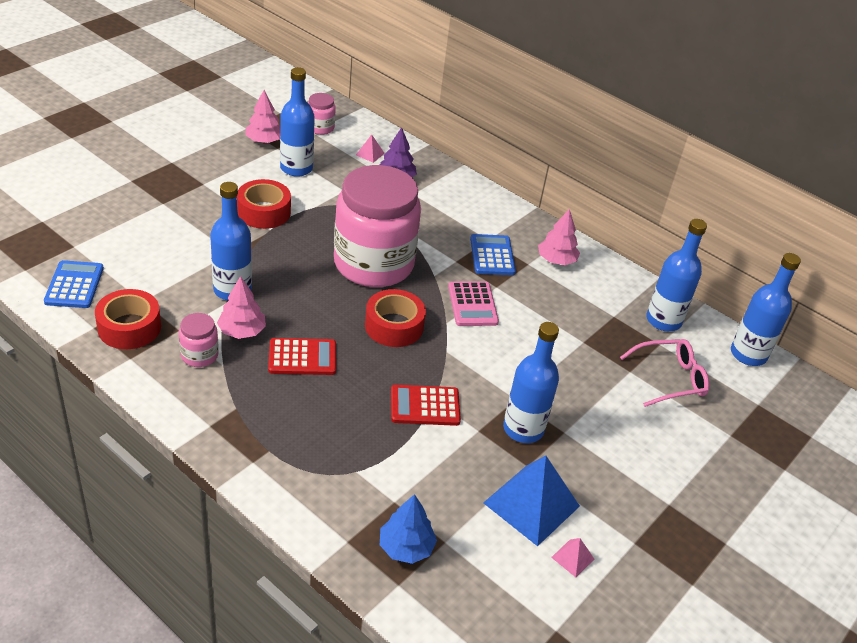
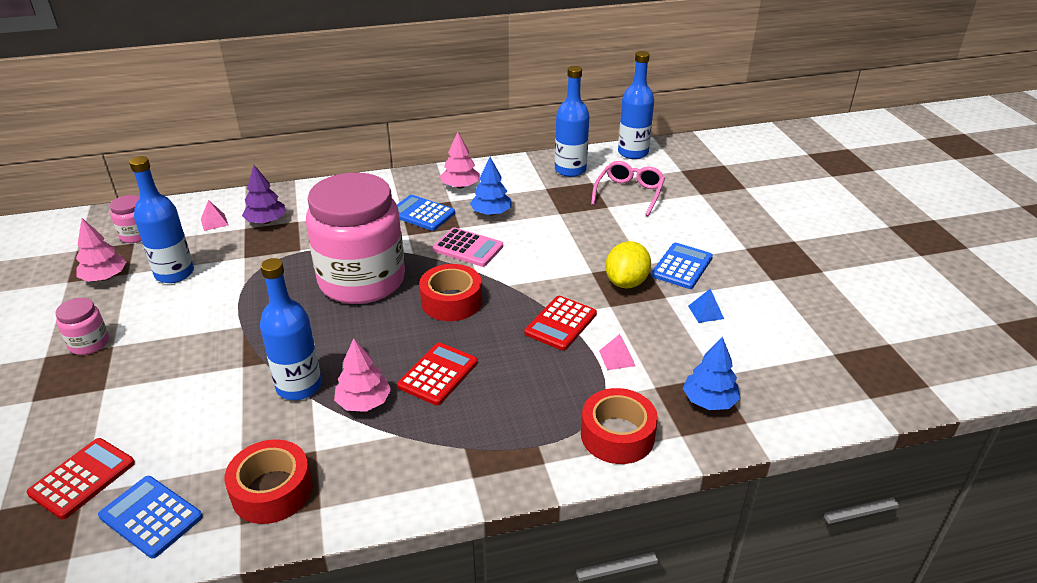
camera: 50 degrees left, 5 degrees down
pink jar [179,313,219,367] -> pink jar moved to [55,298,109,355]
red tape [237,179,291,229] -> red tape moved to [581,388,658,464]
blue pyramid [483,456,580,546] -> blue pyramid [688,289,724,323], size x0.43
blue bottle [503,322,559,443] -> yellow lemon [606,241,651,289]
pink pyramid [551,538,594,577] -> pink pyramid moved to [599,334,635,370]
none -> red calculator [27,438,135,519]
none -> blue tree [470,157,511,216]
none -> blue calculator [651,243,713,289]

